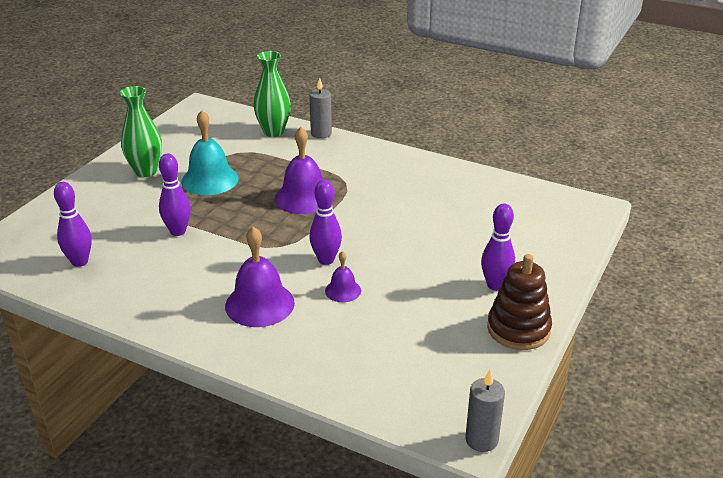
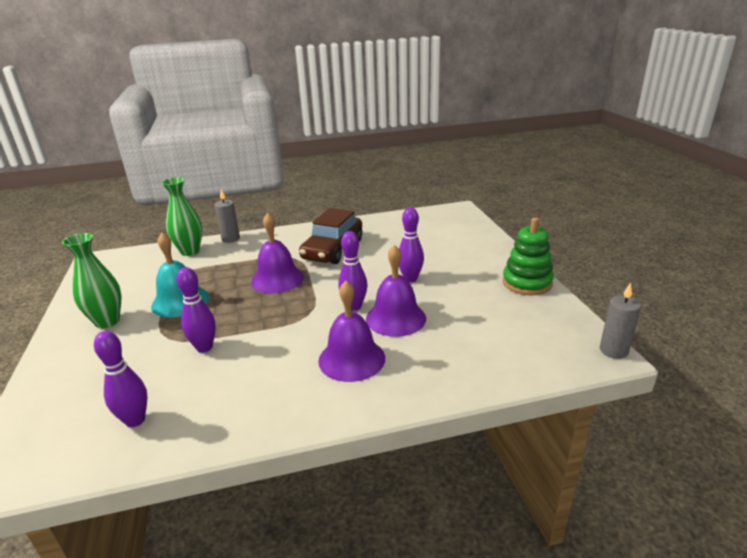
camera: 40 degrees left, 5 degrees down
purple bell [325,251,361,302] -> purple bell [366,245,426,337], size x1.88
purple bowling pin [481,204,515,291] -> purple bowling pin moved to [399,207,424,282]
brown stacking toy [487,254,552,350] -> green stacking toy [502,217,554,295]
none -> brown car [299,208,362,264]

